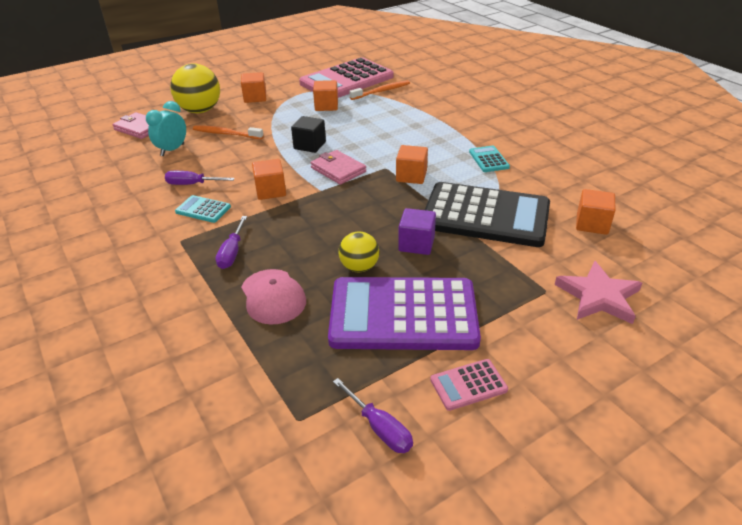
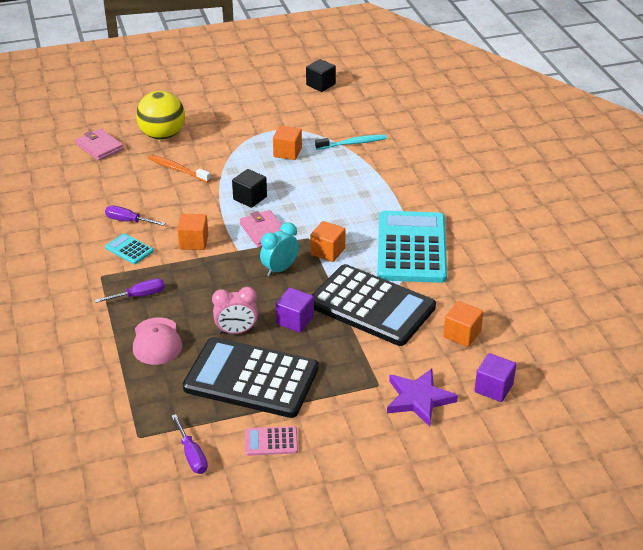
camera: 15 degrees right, 0 degrees up
turquoise clock [146,101,186,156] -> turquoise clock moved to [260,222,299,277]
purple screwdriver [216,216,247,269] -> purple screwdriver turned 135 degrees counterclockwise [95,278,165,303]
orange cube [241,72,266,103] -> none
pink calculator [299,57,394,98] -> none
purple calculator [328,277,481,350] -> black calculator [183,337,318,418]
yellow ball [339,232,379,272] -> pink clock [212,287,258,334]
orange toothbrush [349,80,410,100] -> turquoise toothbrush [315,135,387,150]
turquoise calculator [469,146,510,172] -> turquoise calculator [377,211,447,283], size x2.42
pink star [555,261,642,324] -> purple star [387,368,458,427]
none -> black cube [306,59,336,92]
none -> purple cube [474,353,516,402]

